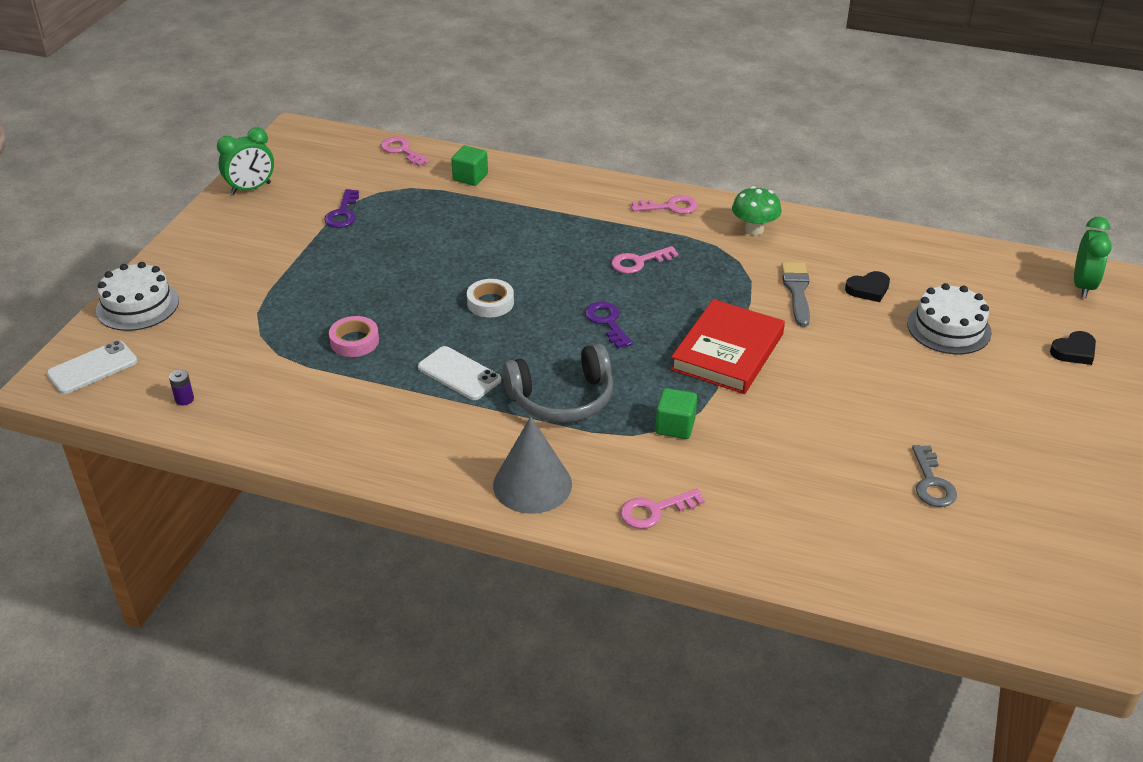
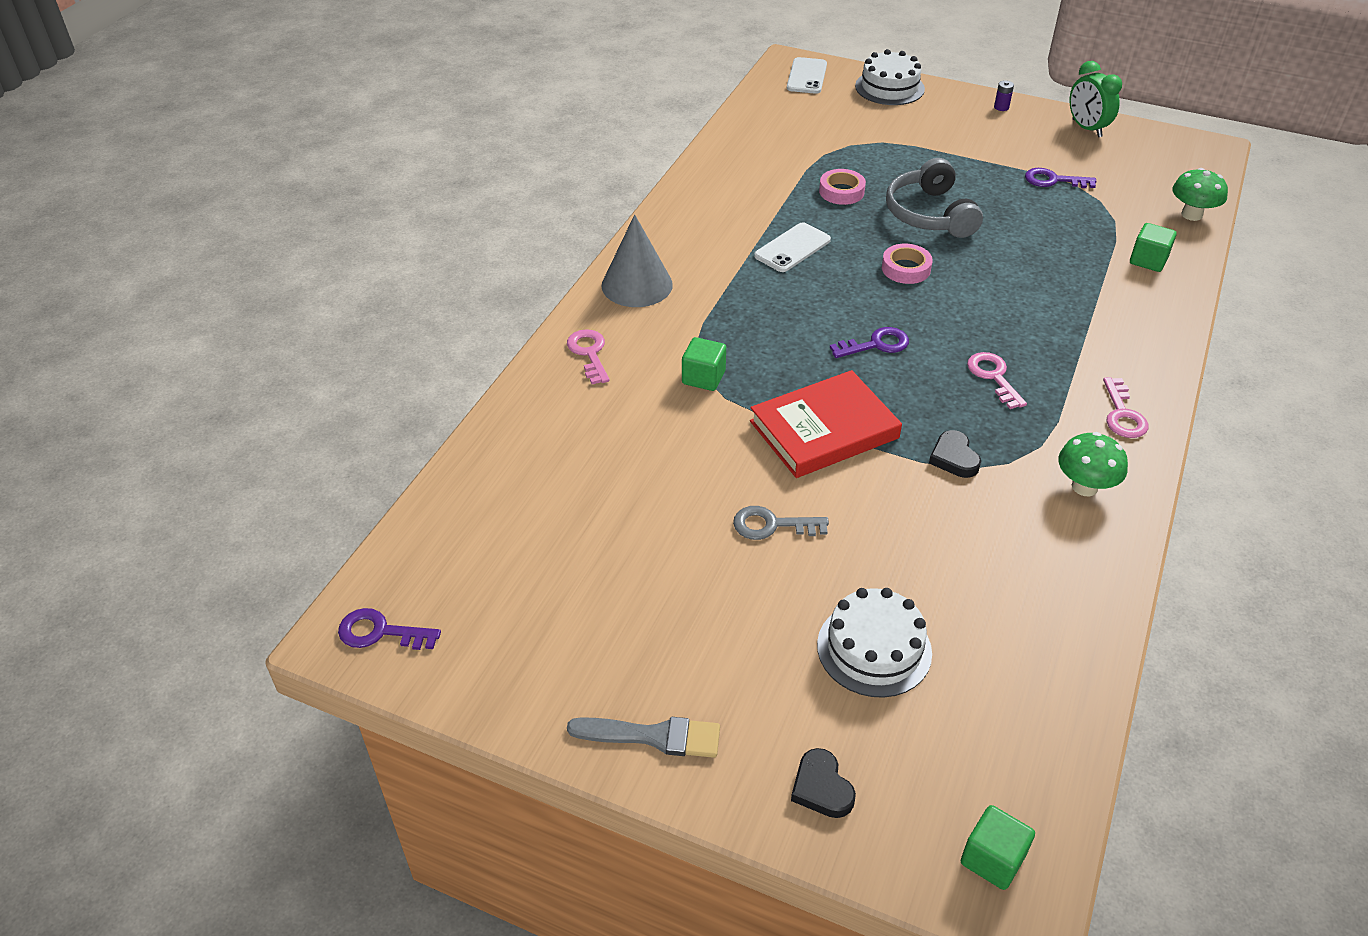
camera: 95 degrees right, 5 degrees up
white phone [47,340,137,394] -> white phone turned 45 degrees clockwise [787,57,827,94]
purple battery [169,370,194,405] -> purple battery moved to [994,80,1014,111]
pink key [381,137,430,166] -> green mushroom [1172,168,1228,221]
white tape [467,279,514,317] -> pink tape [882,244,933,284]
grey headphones [503,344,613,423] -> grey headphones moved to [886,158,983,238]
red book [670,299,785,394] -> red book turned 60 degrees counterclockwise [750,370,902,478]
grey brush [781,262,810,327] -> grey brush moved to [567,717,720,758]
black heart [845,271,890,302] -> black heart moved to [929,430,981,478]
grey key [912,445,957,507] -> grey key moved to [733,506,829,540]
green clock [1074,217,1112,298] -> green cube [961,805,1035,890]
none -> purple key [338,608,441,650]

